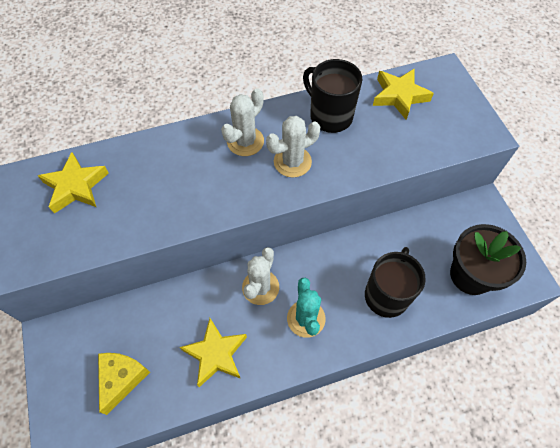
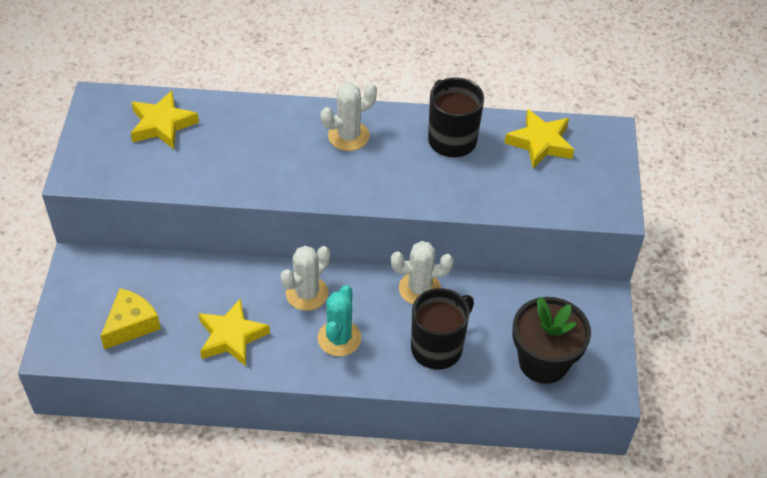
camera: 20 degrees right, 10 degrees down
white cactus [266,116,320,178] -> white cactus moved to [391,241,454,304]

